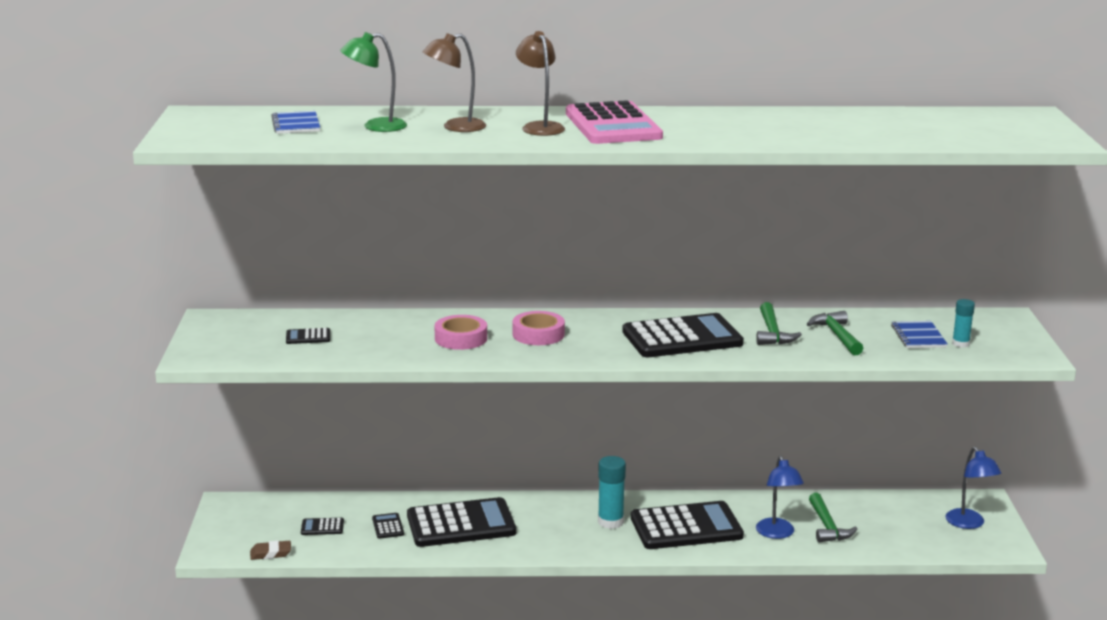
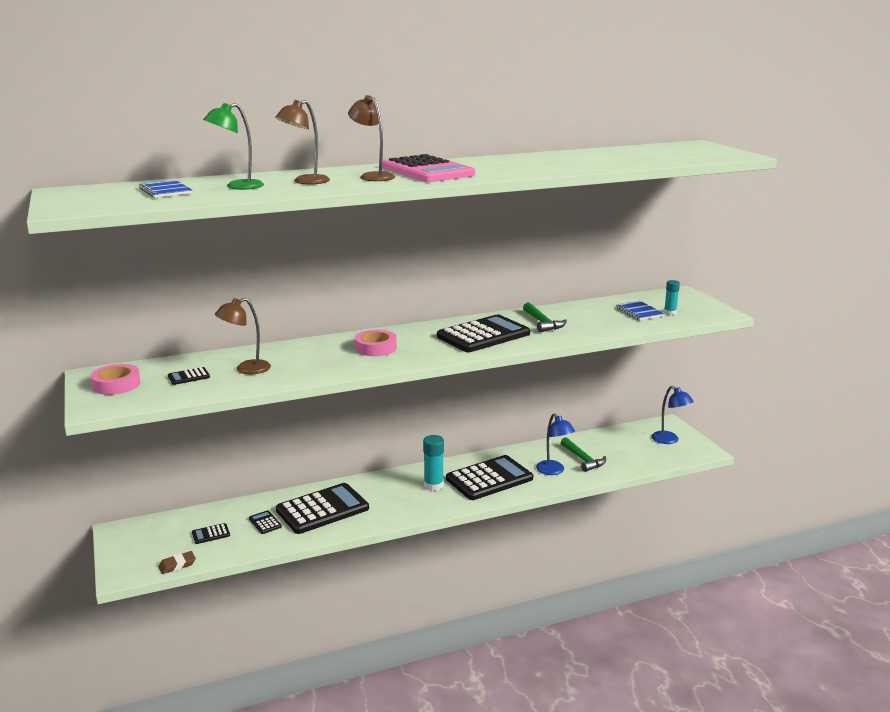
camera: 20 degrees left, 0 degrees up
pink tape [435,315,487,350] -> pink tape moved to [91,364,141,395]
green hammer [807,311,864,355] -> none
none -> brown lamp [215,298,271,374]

